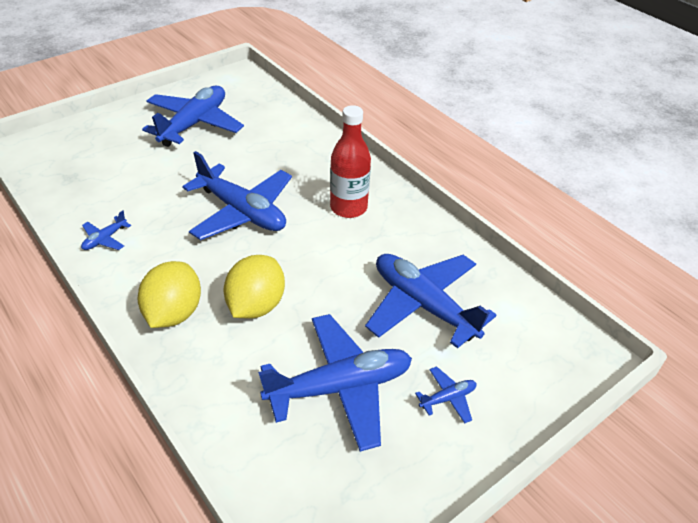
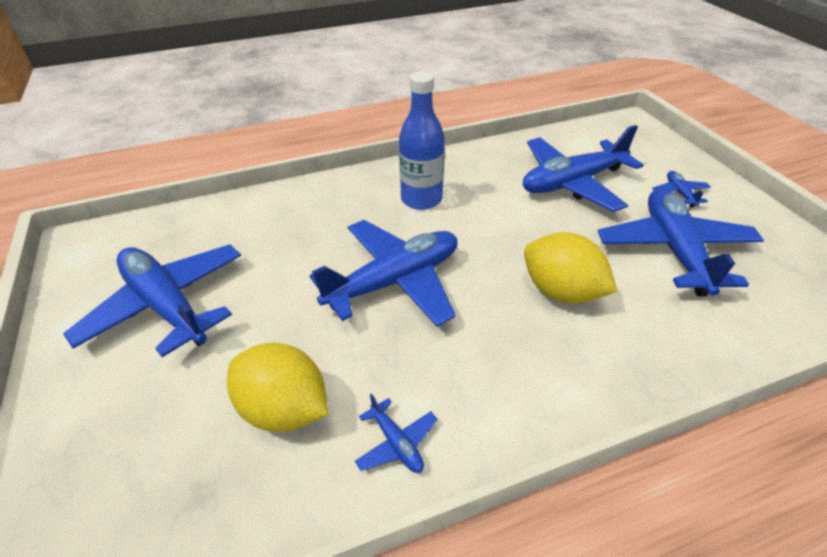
camera: 70 degrees left, 0 degrees up
yellow lemon [138,261,201,328] -> yellow lemon moved to [227,343,328,432]
red bottle [330,105,371,218] -> blue bottle [399,72,445,210]

